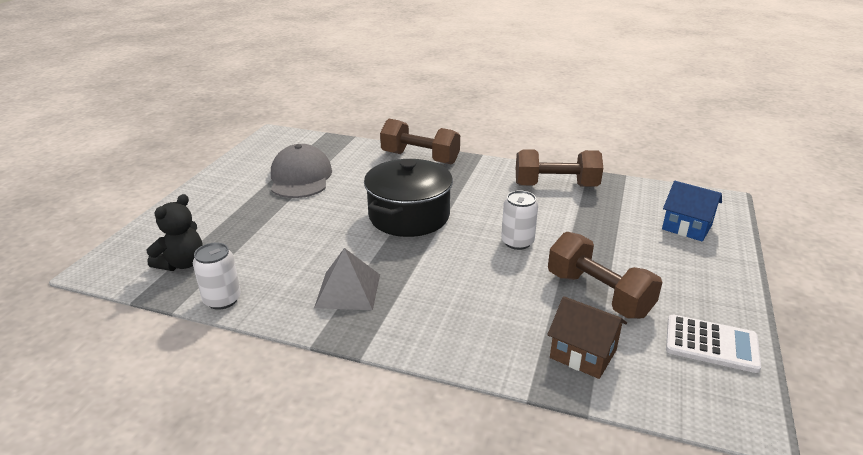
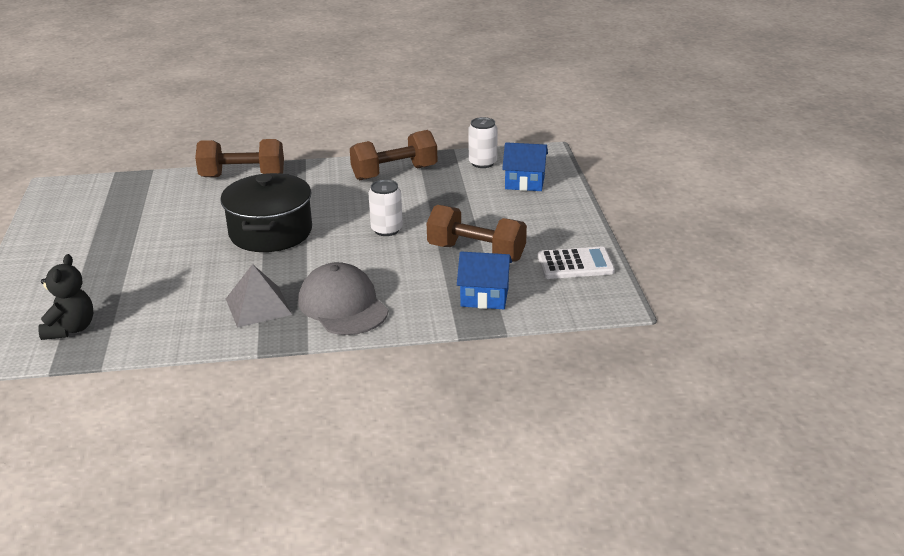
camera: 25 degrees left, 0 degrees up
white can [193,243,241,310] -> white can moved to [468,117,498,168]
grey cap [271,144,332,198] -> grey cap moved to [298,262,388,335]
brown house [547,296,627,379] -> blue house [457,251,512,309]

